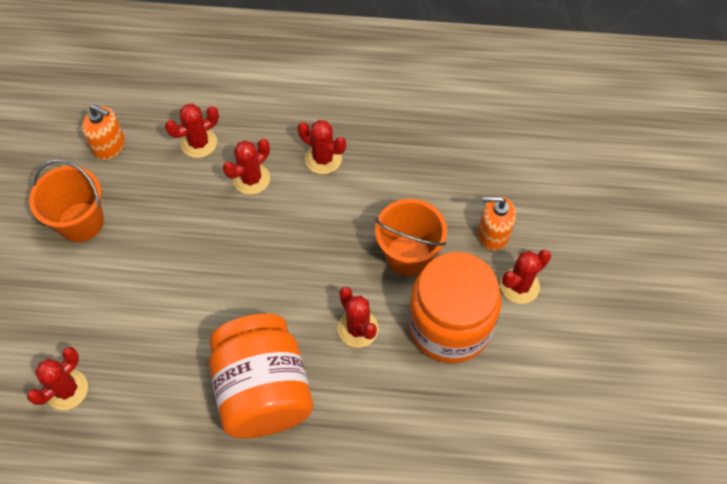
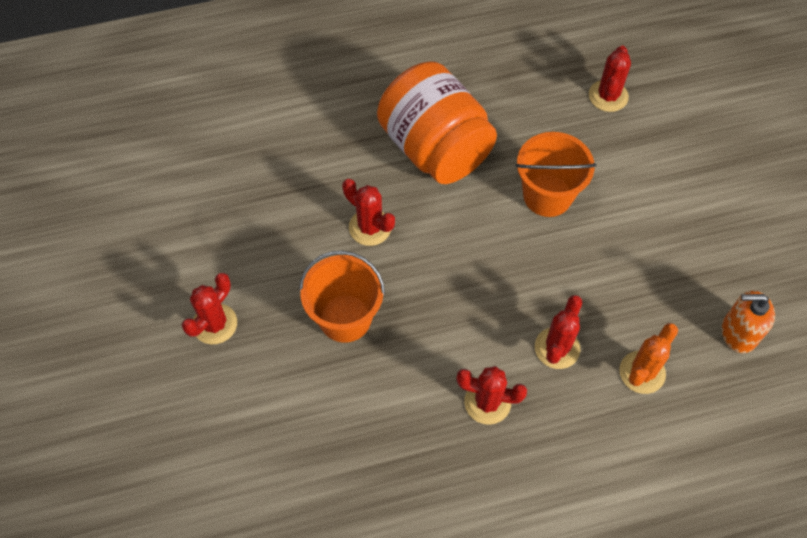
camera: 160 degrees right, 0 degrees up
orange bucket [29,159,104,242] -> orange bucket moved to [515,132,597,217]
red cactus [165,104,219,158] -> orange cactus [619,323,678,394]
orange jar [408,252,501,363] -> none
orange soap dispenser [478,196,516,251] -> none

